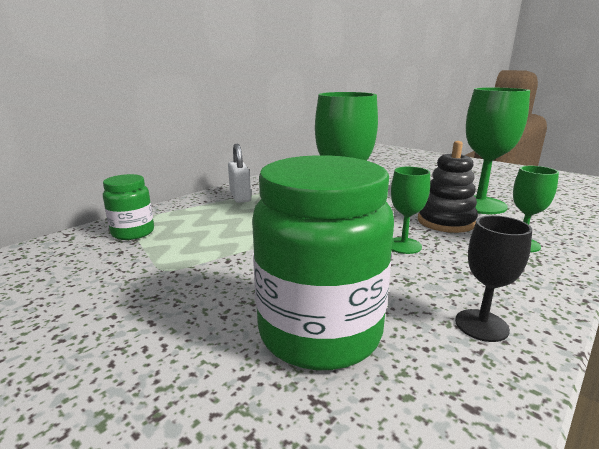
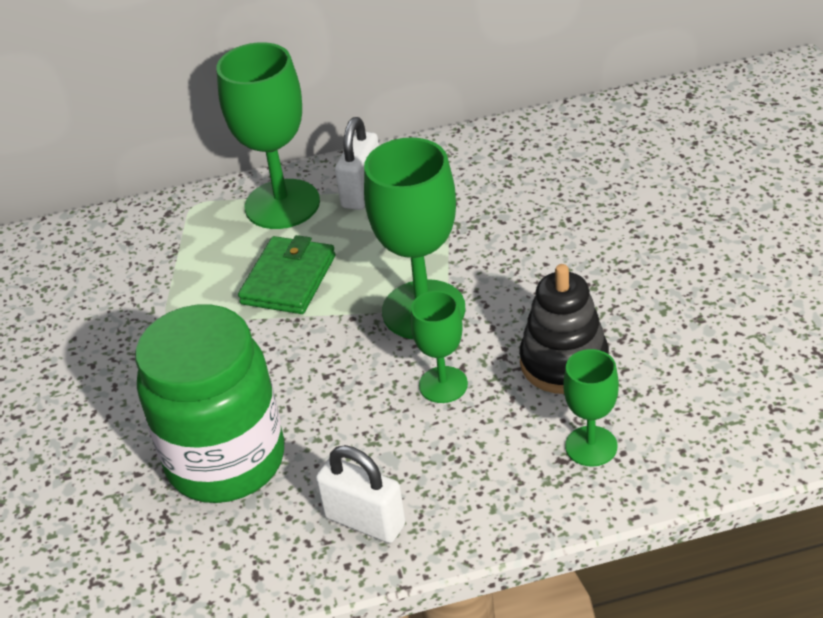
camera: 40 degrees right, 20 degrees up
green jar [103,174,154,240] -> none
black goblet [455,215,532,342] -> white padlock [316,445,405,543]
green goblet [466,88,530,214] -> green goblet moved to [216,42,320,229]
none -> green wallet [238,235,335,314]

